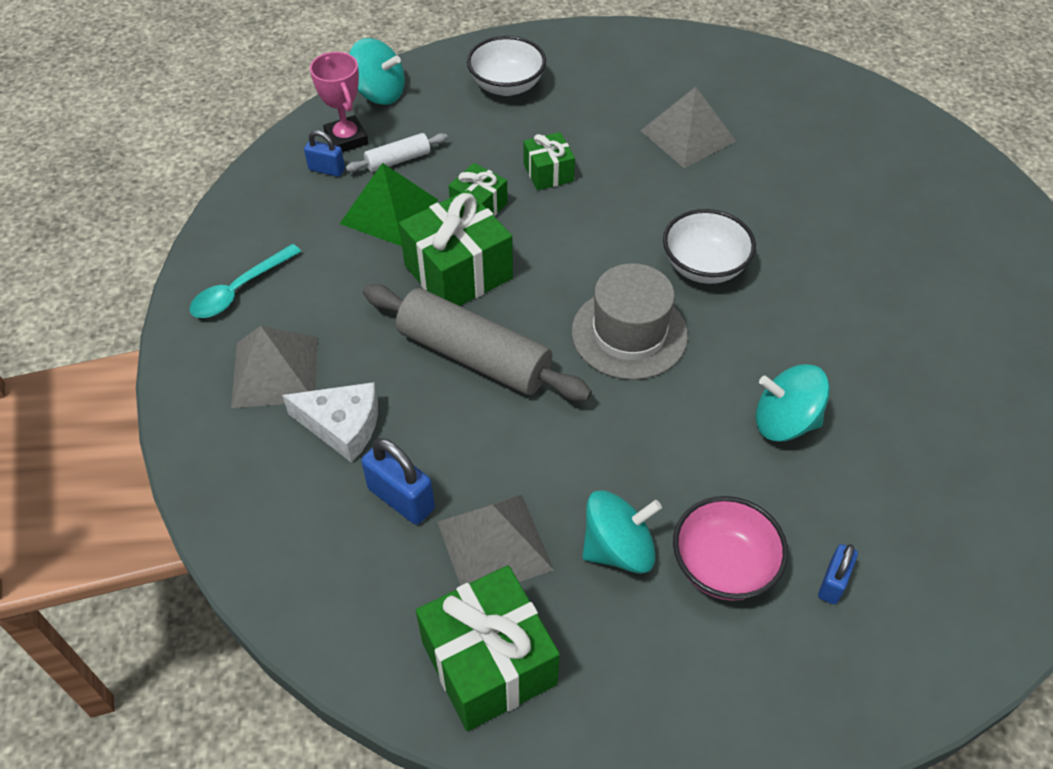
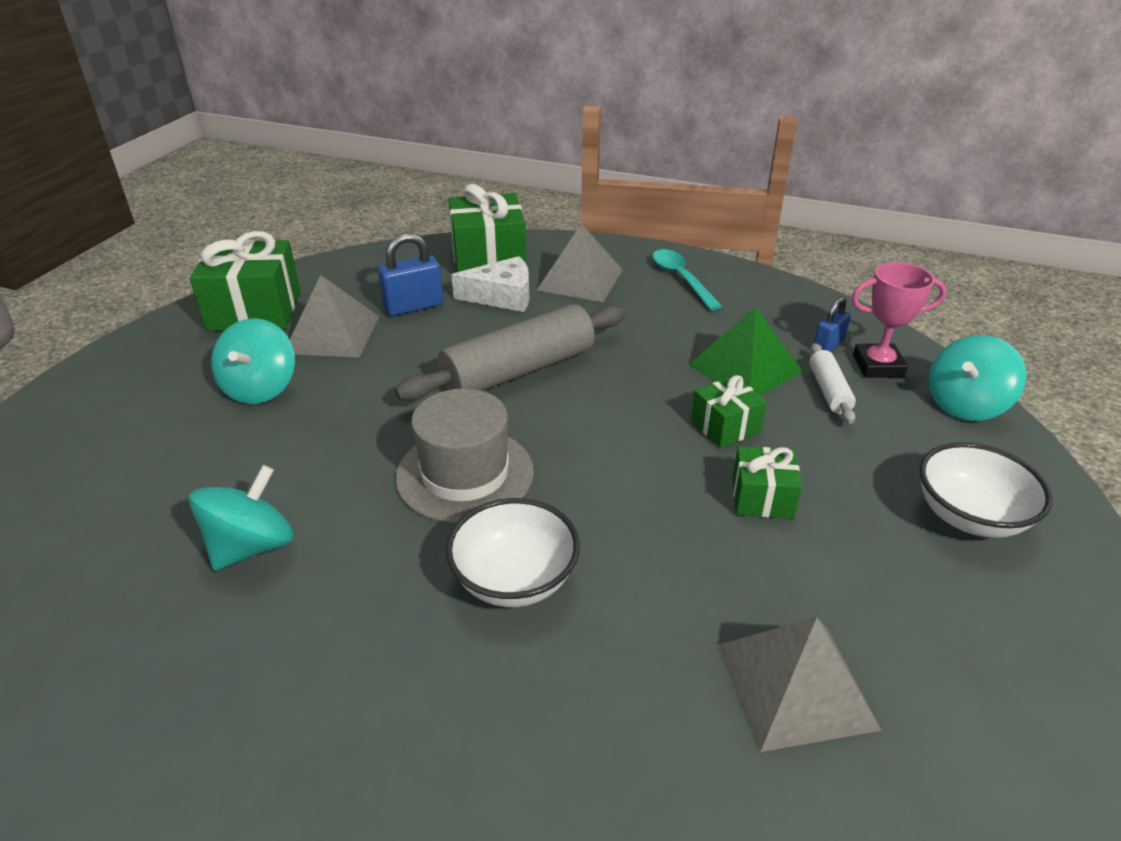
camera: 115 degrees right, 15 degrees down
white cheese [282,382,378,463] -> white cheese turned 135 degrees counterclockwise [452,256,529,312]
green gift [399,190,513,306] -> green gift moved to [449,184,527,272]
pink bowl [673,496,788,601] -> none
blue padlock [818,544,858,605] -> none

